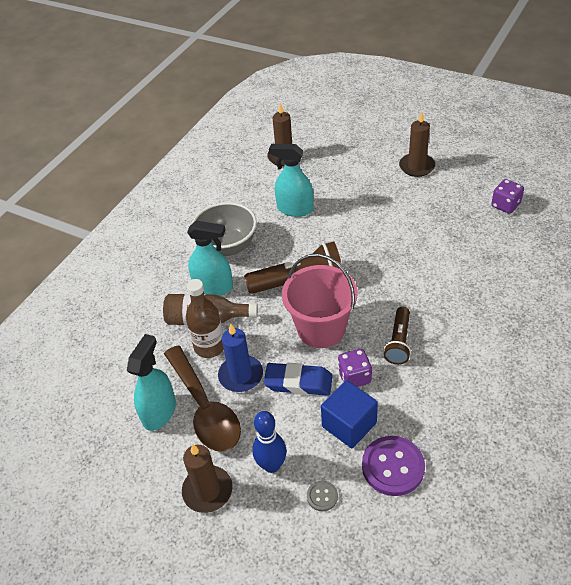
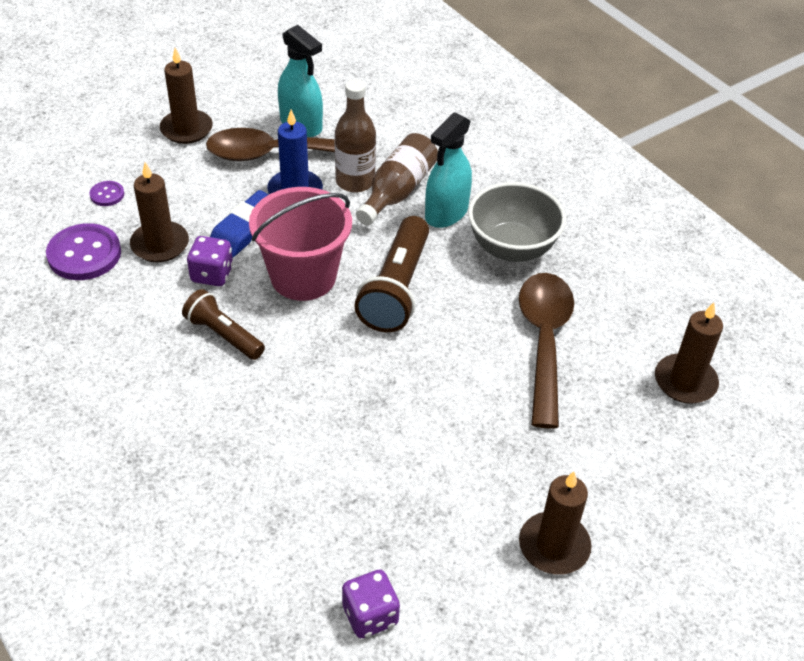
camera: 110 degrees right, 0 degrees up
blue bowling pin [252,411,287,473] -> none
turquoise spray bottle [269,144,313,217] -> brown spoon [519,273,574,429]
grey button [307,480,338,511] -> purple button [89,181,124,206]
blue cube [321,380,378,448] -> brown candle [130,162,189,262]

